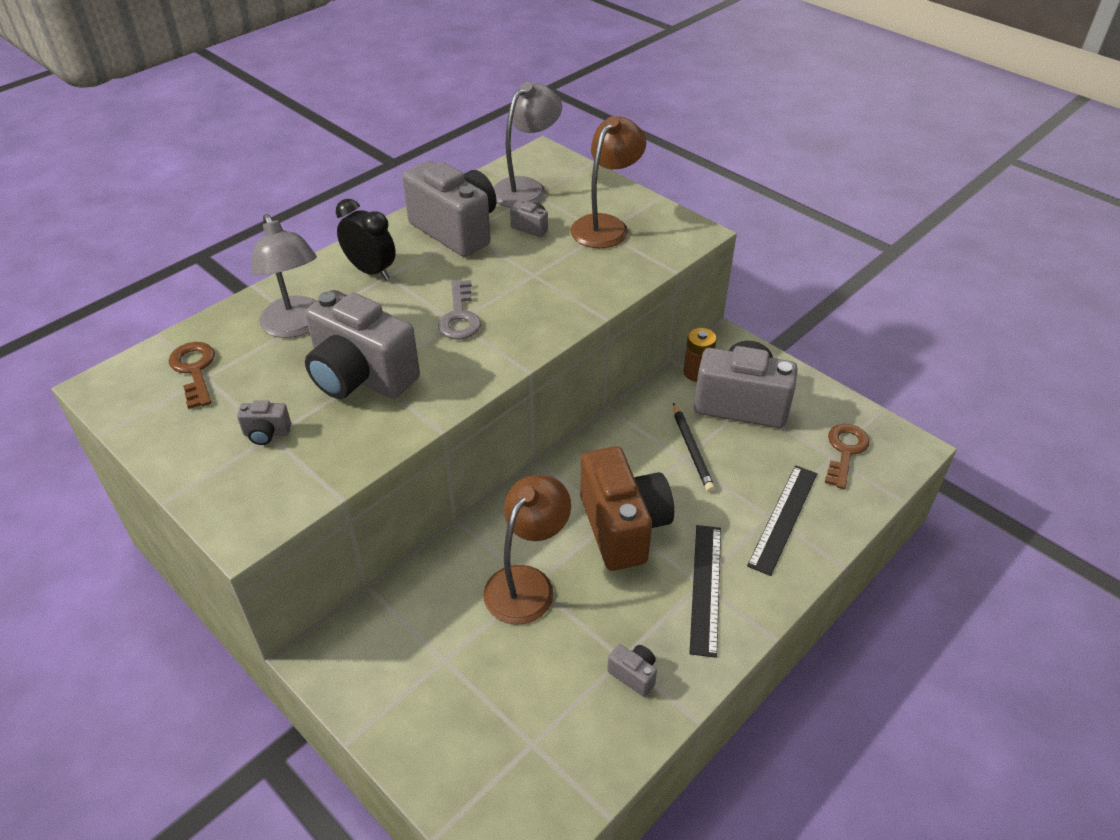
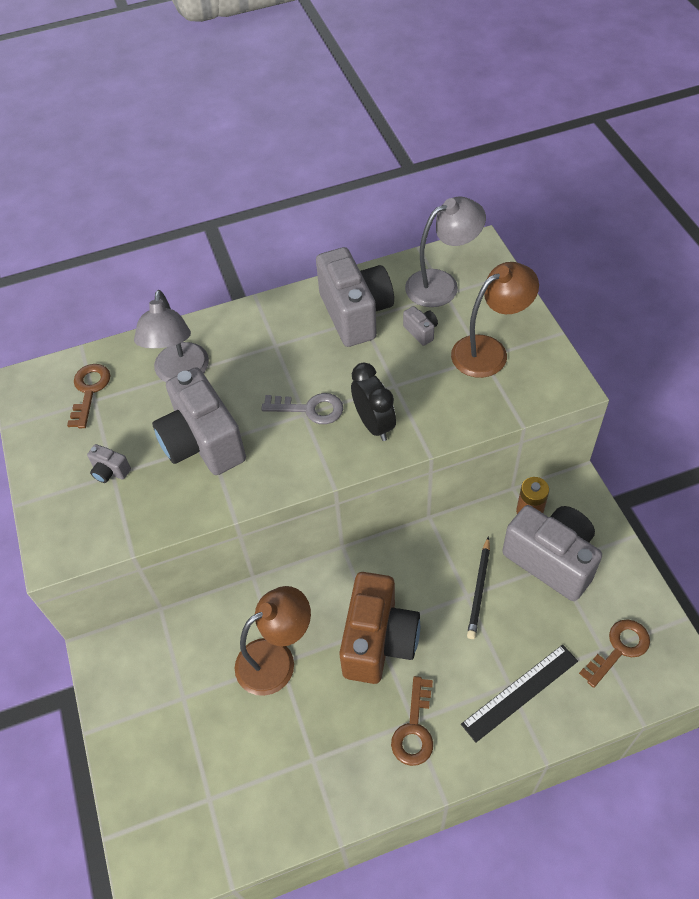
camera: 30 degrees right, 10 degrees up
black clock [336,199,396,280] -> black clock moved to [351,363,396,441]
grey key [438,280,481,339] -> grey key turned 105 degrees counterclockwise [261,393,343,424]
grey camera [607,644,657,697] -> none
black ruler [689,525,721,658] -> brown key [391,676,433,766]

